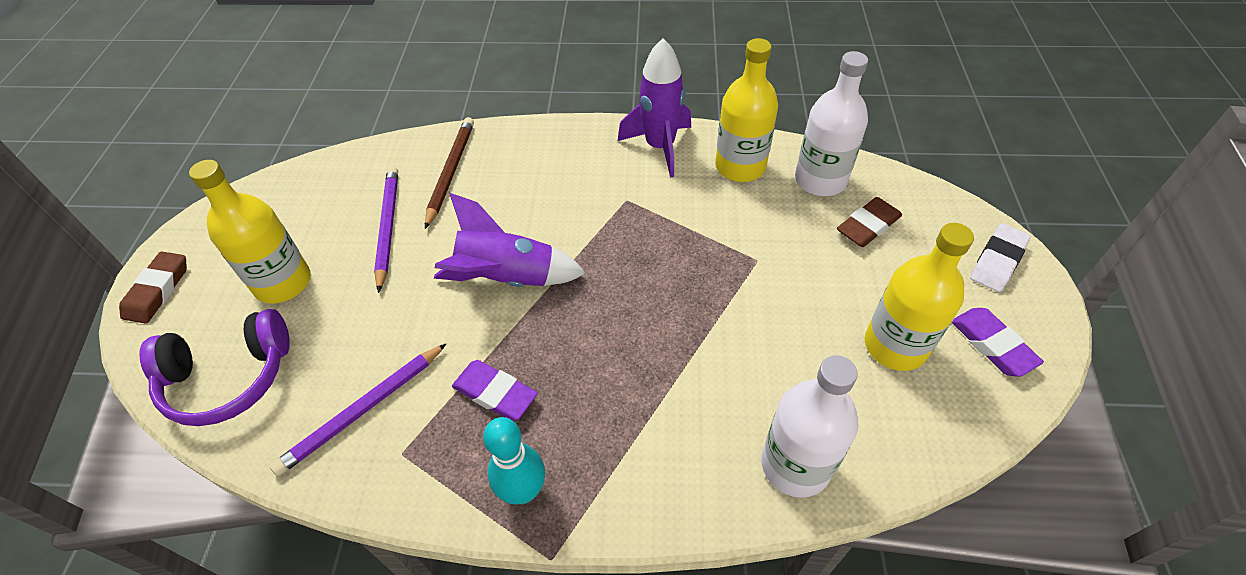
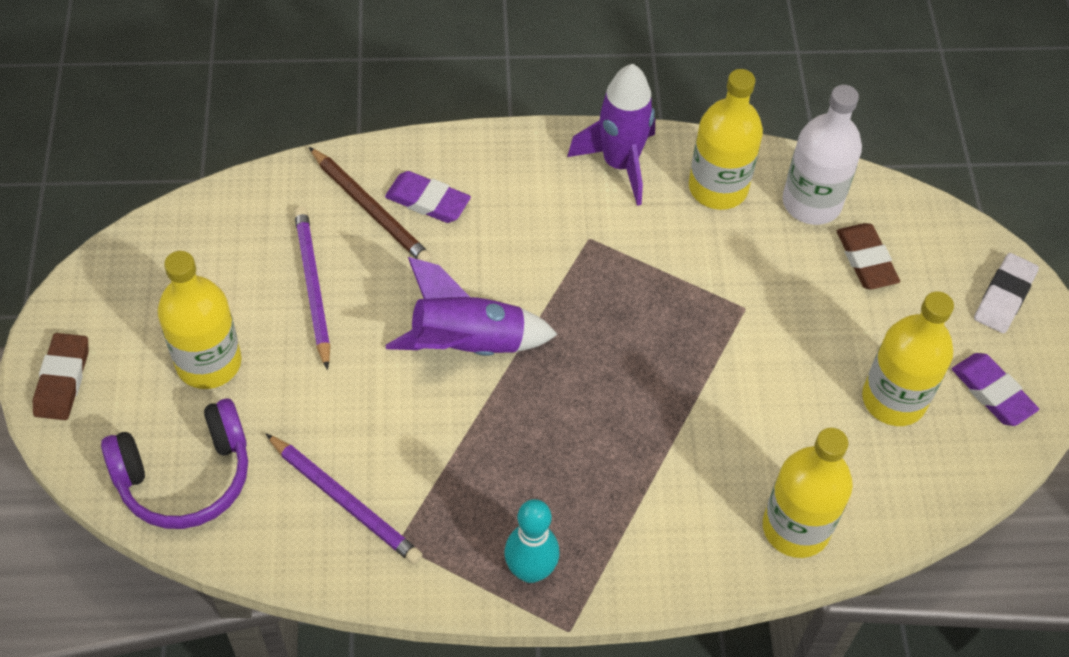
camera: 10 degrees left, 5 degrees up
purple pencil [270,343,447,476] -> purple pencil turned 90 degrees counterclockwise [266,434,423,565]
brown pencil [425,117,474,229] -> brown pencil turned 135 degrees clockwise [309,147,433,263]
purple eraser [452,360,538,421] -> purple eraser moved to [385,171,471,223]
white bottle [761,355,858,498] -> yellow bottle [763,428,853,558]
brown eraser [837,197,902,247] -> brown eraser turned 60 degrees counterclockwise [837,223,900,289]

